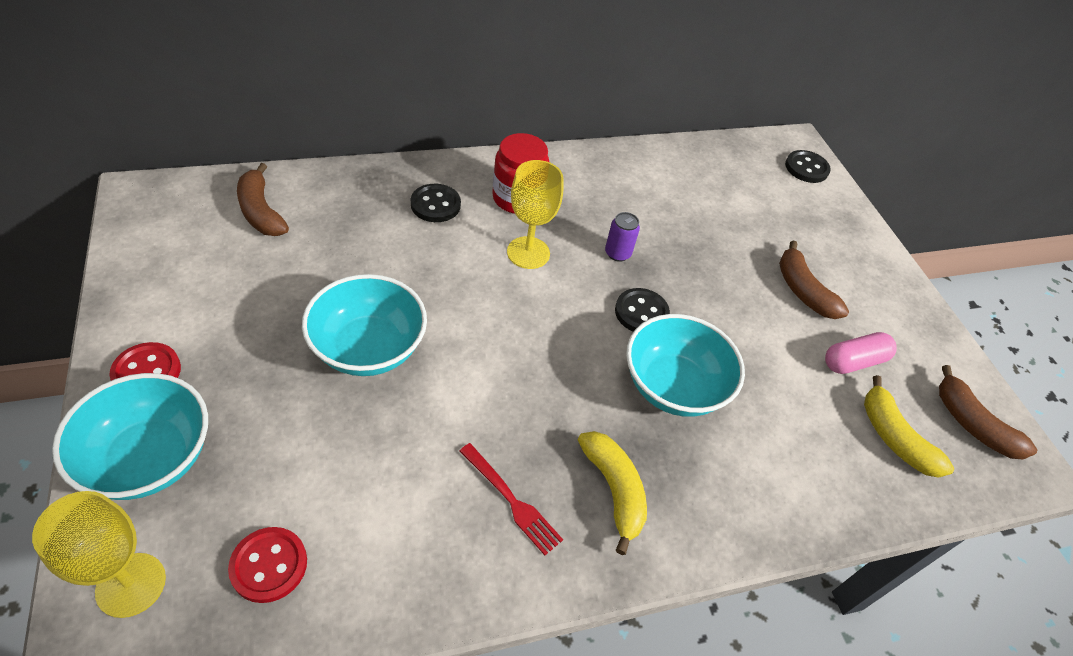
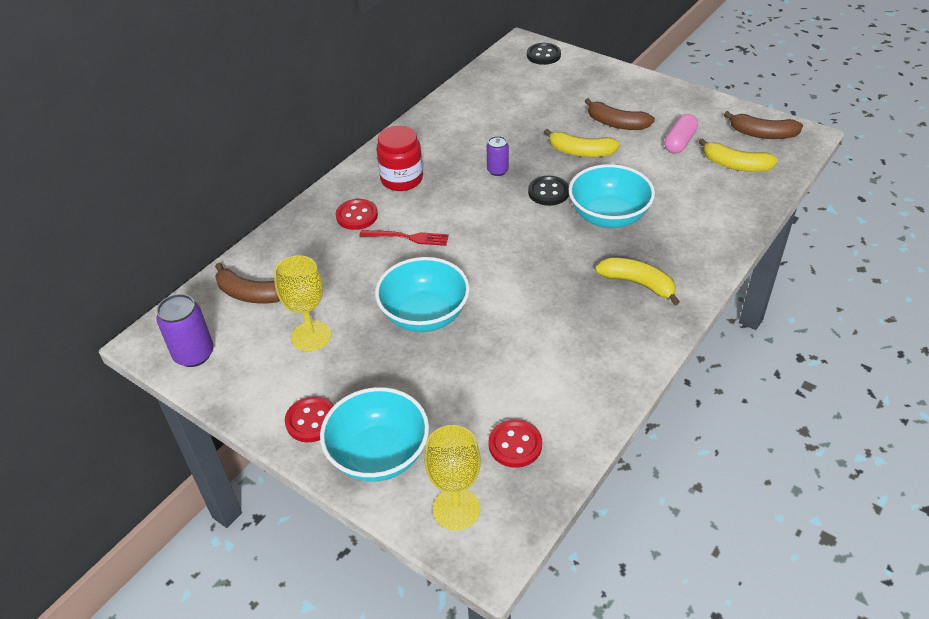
camera: 30 degrees left, 5 degrees down
black button [411,184,461,222] -> red button [336,199,378,230]
red fork [460,443,563,555] -> red fork moved to [359,230,449,246]
yellow goblet [507,160,563,269] -> yellow goblet moved to [274,255,331,351]
none -> purple can [156,294,214,367]
none -> yellow banana [544,129,620,157]

